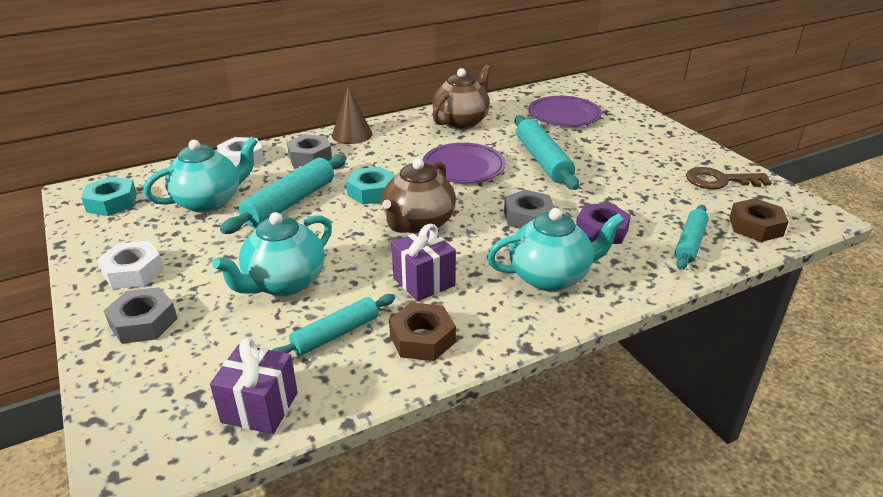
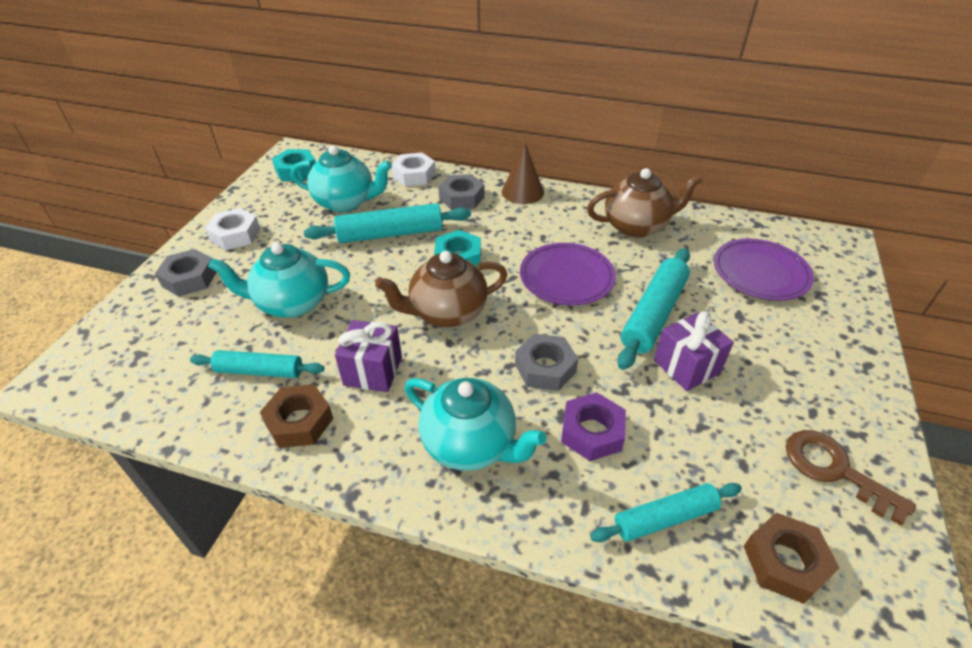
camera: 45 degrees right, 10 degrees up
purple gift [210,338,298,434] -> purple gift moved to [654,311,734,391]

